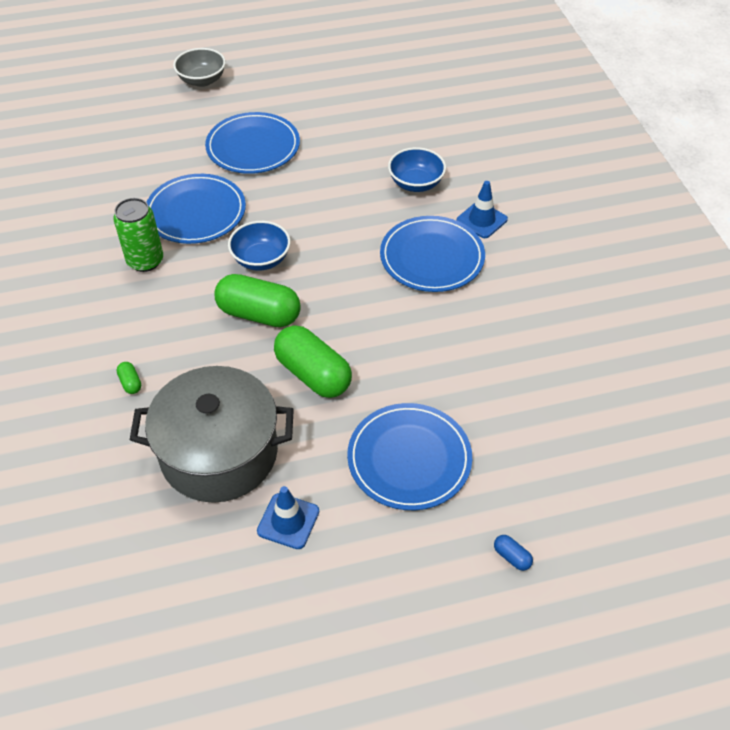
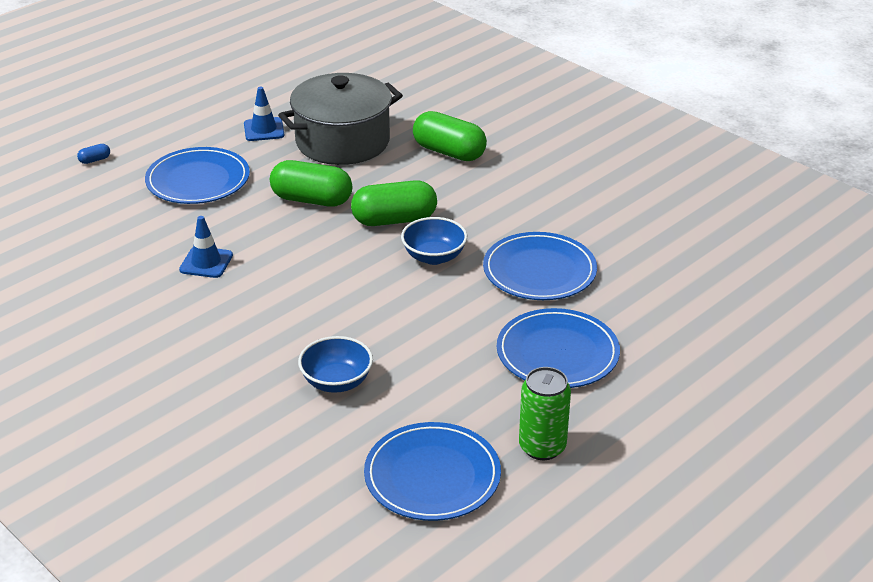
camera: 150 degrees right, 15 degrees down
green can [113,198,163,272] -> green can moved to [519,367,571,460]
green capsule [117,362,141,394] -> green capsule [413,111,487,161], size x2.45
grey bowl [173,48,226,87] -> none
blue plate [380,216,485,292] -> blue plate moved to [364,422,501,521]
blue traffic cone [456,181,508,238] -> blue traffic cone moved to [179,216,233,278]
blue capsule [494,535,533,571] -> blue capsule turned 45 degrees counterclockwise [77,144,110,164]

